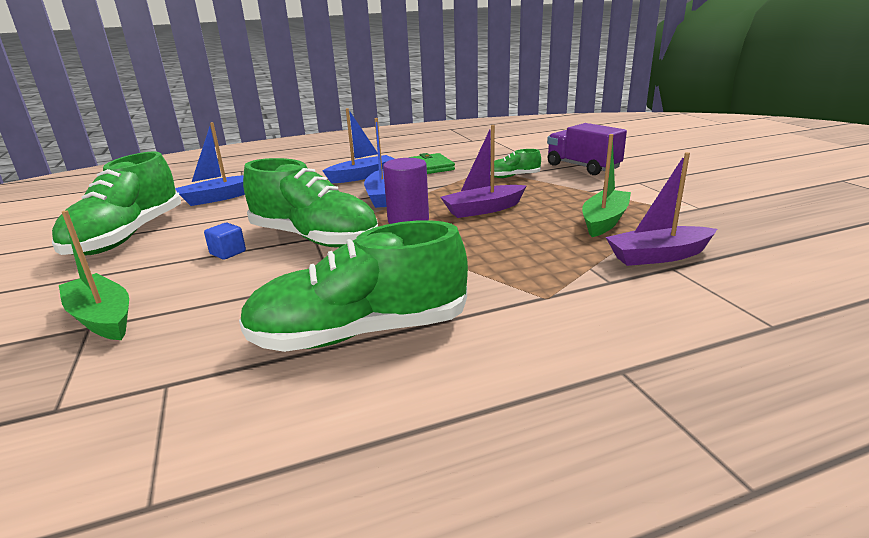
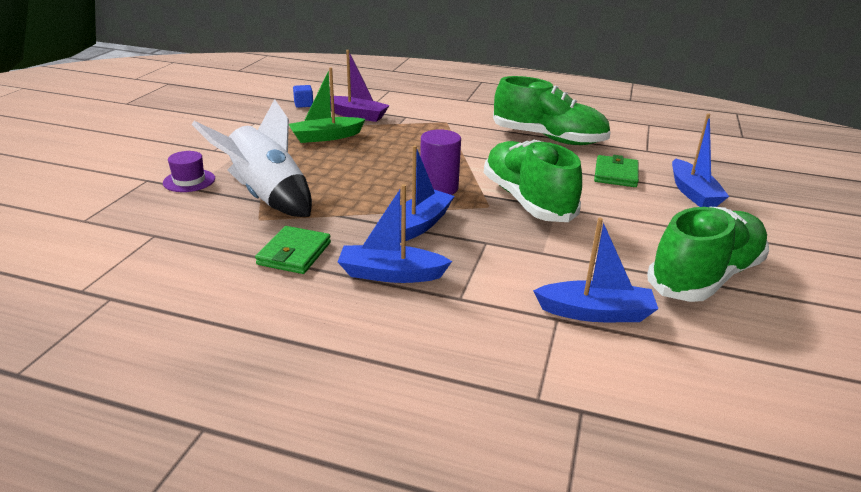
camera: 145 degrees left, 5 degrees up
green boat [59,210,129,340] -> blue boat [672,113,729,207]
blue cube [204,223,246,260] -> blue cube moved to [293,85,313,108]
purple boat [441,125,527,218] -> none
green shoe [490,149,541,178] -> white rocket [192,99,312,217]
purple truck [547,123,627,175] -> purple hat [163,151,215,192]
none -> green wallet [594,155,639,187]

